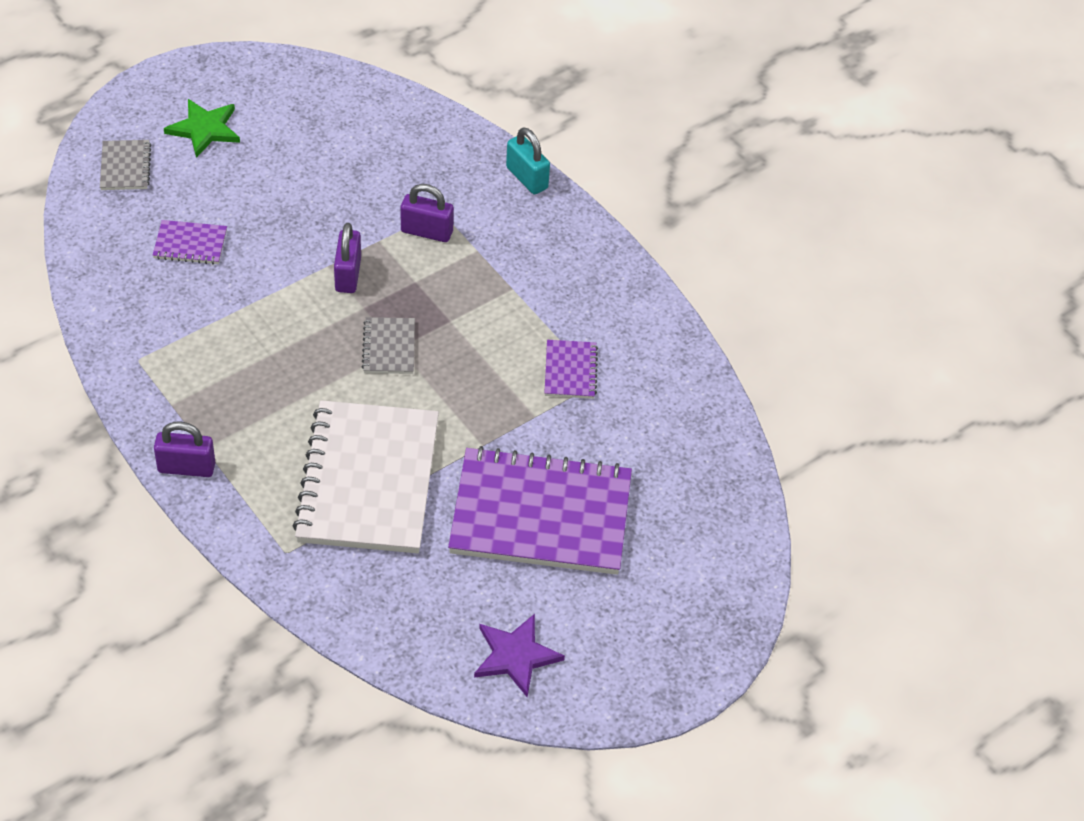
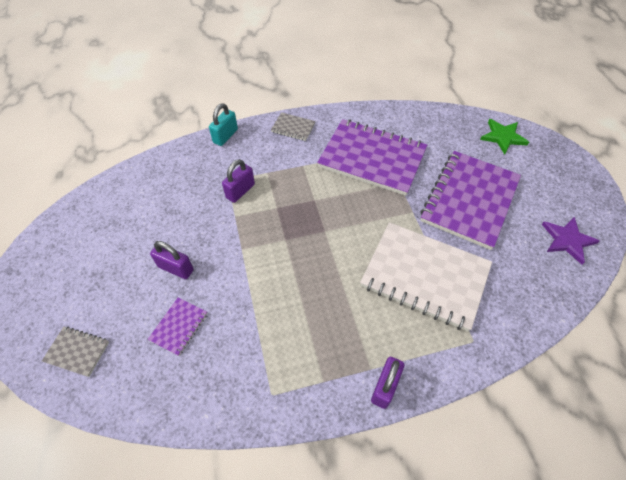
camera: 65 degrees left, 5 degrees up
green star [164,99,240,158] -> green star moved to [480,119,529,155]
purple padlock [334,223,361,293] -> purple padlock moved to [150,241,194,279]
grey notebook [362,317,415,374] -> grey notebook moved to [271,112,315,141]
turquoise padlock [506,127,550,194] -> turquoise padlock turned 45 degrees counterclockwise [209,103,238,146]
purple notebook [544,340,598,399] -> purple notebook [317,119,427,196], size x2.34

